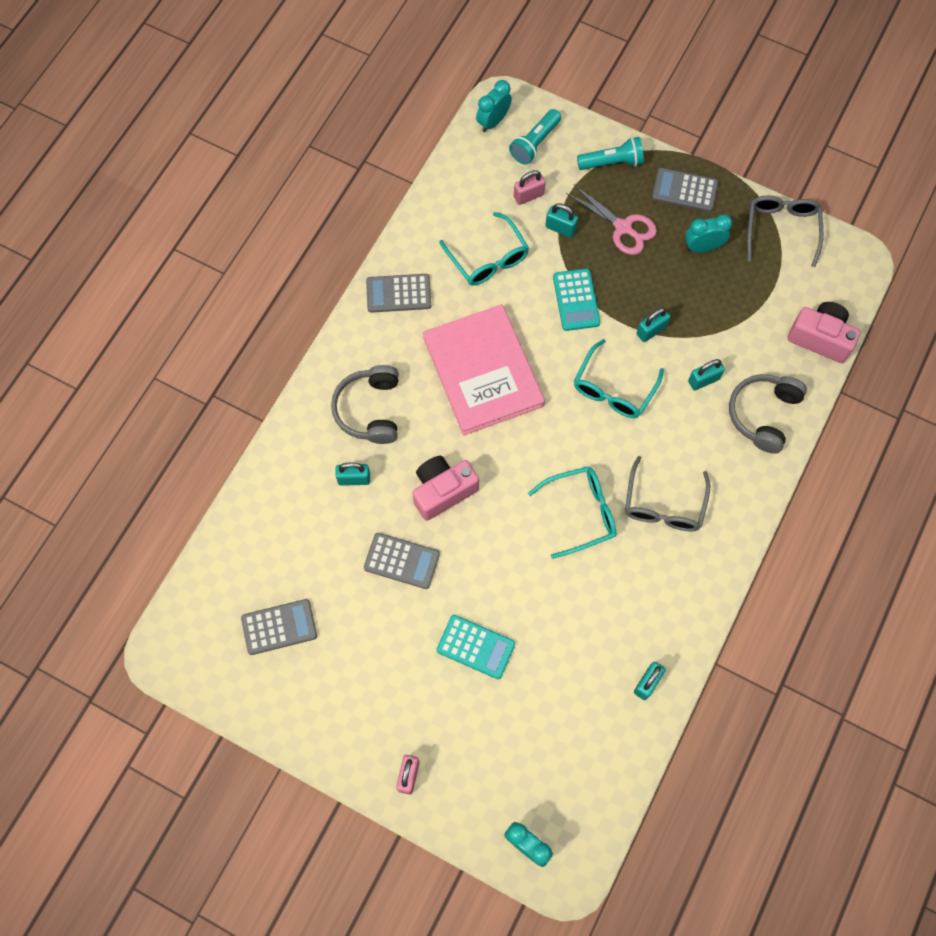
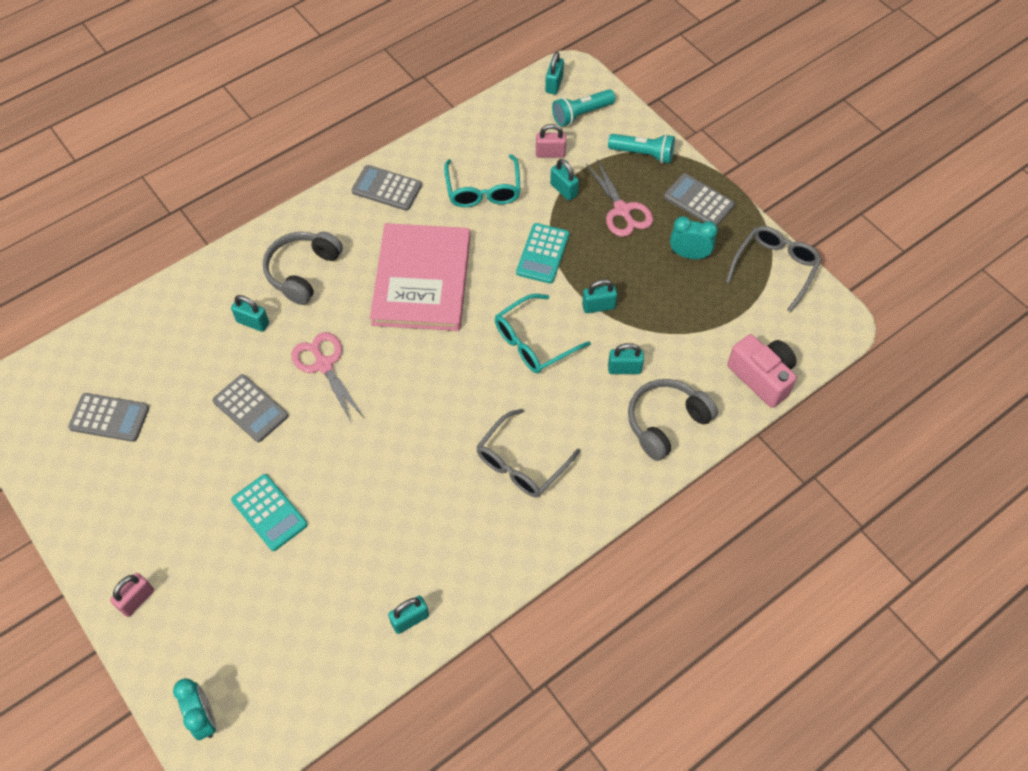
camera: 25 degrees right, 10 degrees down
pink camera [412,456,479,521] -> pink scissors [291,332,363,422]
turquoise clock [476,80,512,132] -> turquoise padlock [545,51,564,95]
turquoise glasses [528,466,617,559] -> none

